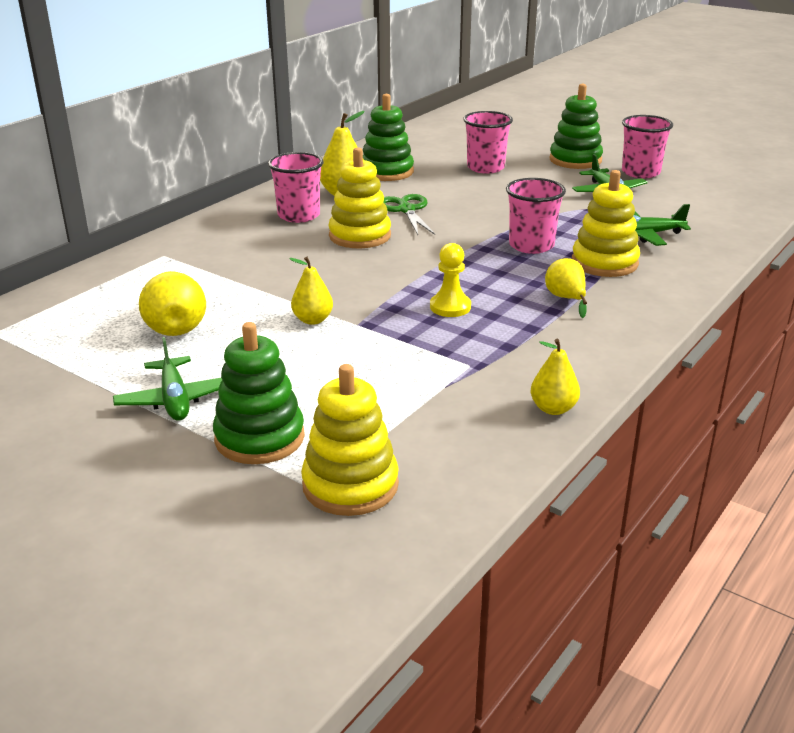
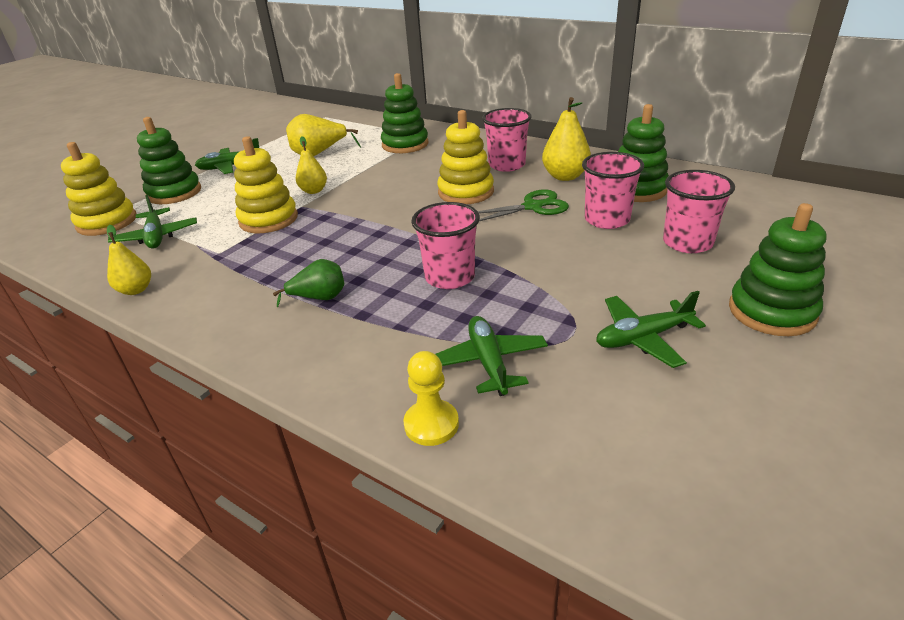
camera: 90 degrees right, 5 degrees up
yellow pawn [430,243,471,317] -> yellow pawn moved to [403,351,459,446]
yellow pear [545,258,587,318] -> green pear [273,259,344,307]
yellow stacking toy [572,170,640,277] -> yellow stacking toy moved to [234,136,298,233]
pink cup [622,115,673,178] -> pink cup moved to [582,152,644,229]
none -> green plane [108,195,197,248]
none -> green stacking toy [381,73,429,153]

